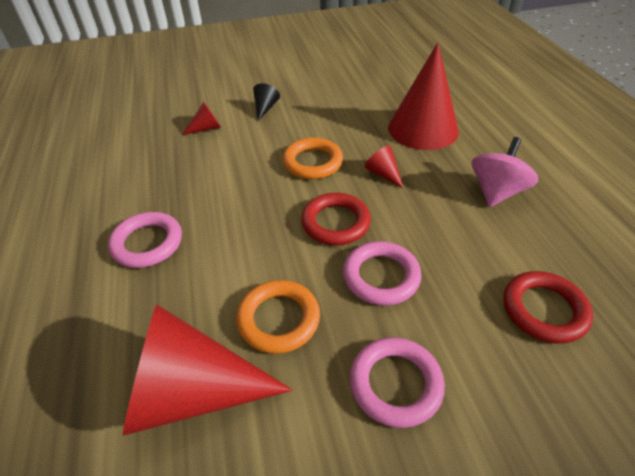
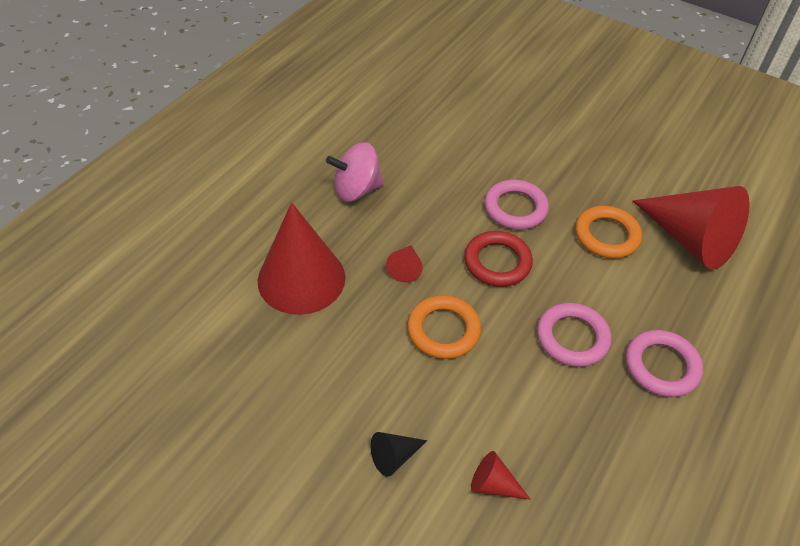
camera: 135 degrees left, 5 degrees up
pink ring [350,337,445,428] -> pink ring moved to [537,302,612,367]
red ring [503,271,593,344] -> none

